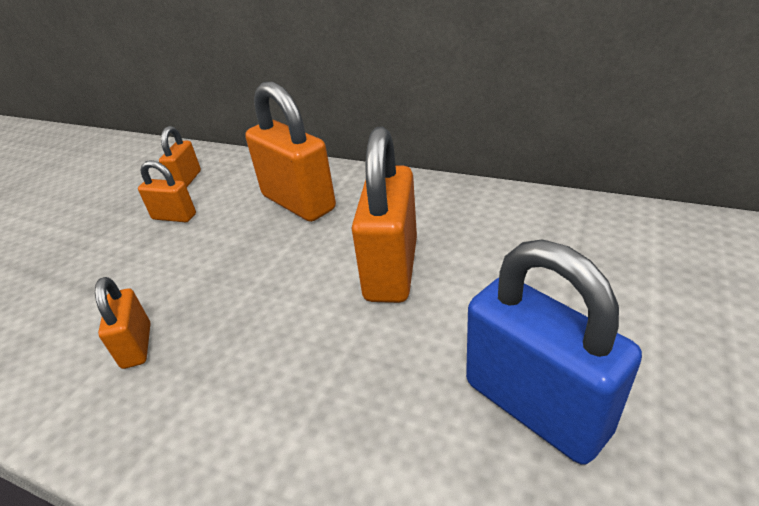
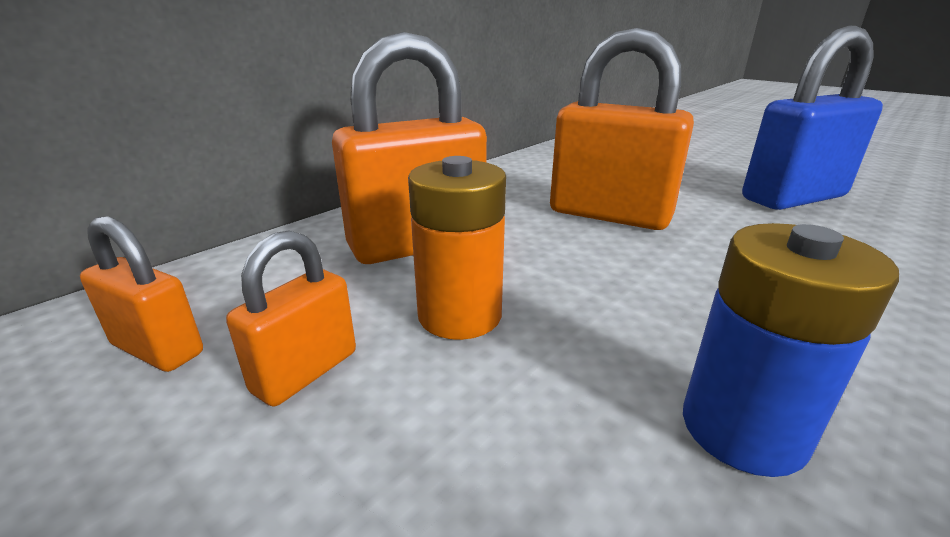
camera: 75 degrees left, 10 degrees down
orange padlock [95,277,150,369] -> blue battery [683,223,899,477]
none -> orange battery [408,156,506,340]

